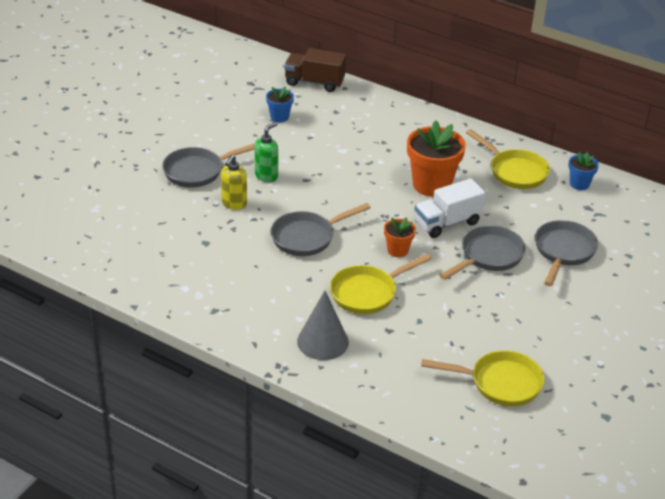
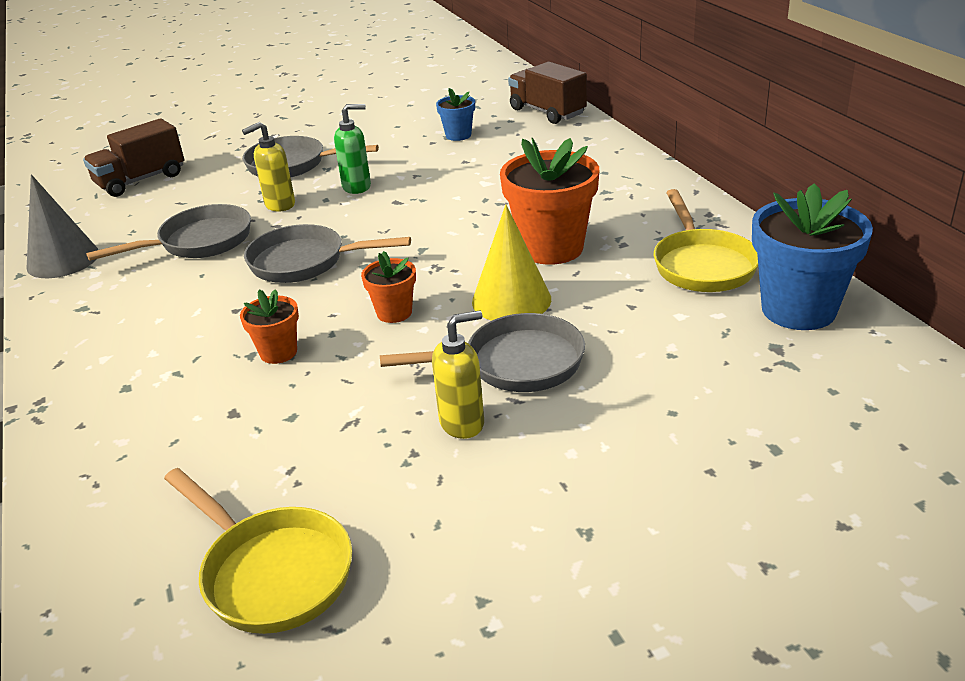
camera: 40 degrees right, 5 degrees down
grey cone [297,290,349,360] -> grey cone moved to [27,174,98,278]
yellow pan [330,254,431,314] -> orange flower pot [240,289,299,364]
white truck [414,178,486,238] -> yellow cone [472,204,551,321]
grey pan [535,220,598,286] -> grey pan moved to [86,204,251,261]
blue flower pot [568,152,599,190] -> blue flower pot [752,184,873,330], size x1.93
none -> brown truck [83,118,184,197]
none -> yellow soap dispenser [432,310,484,439]

